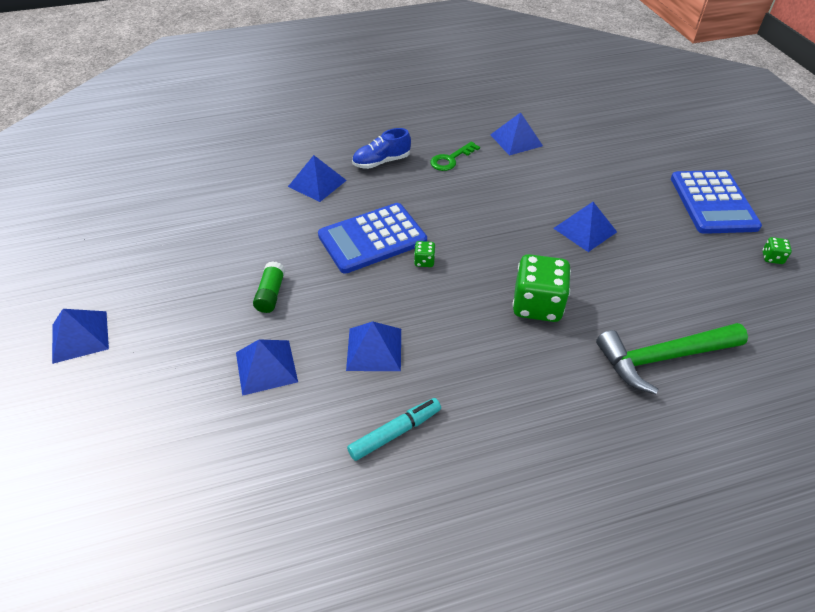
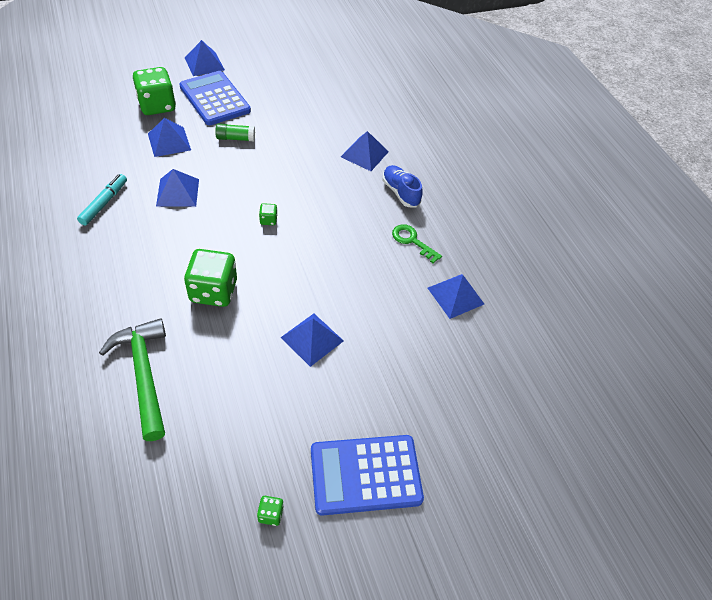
camera: 80 degrees right, 5 degrees up
blue calculator [318,203,427,274] -> blue calculator moved to [179,71,251,125]
turquoise marker [347,398,441,461] -> turquoise marker turned 120 degrees counterclockwise [77,174,127,225]
none -> green dice [133,67,176,115]

